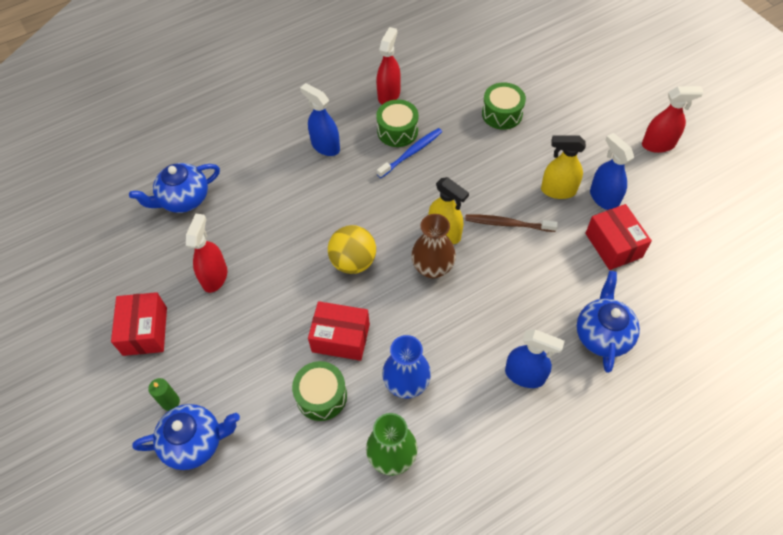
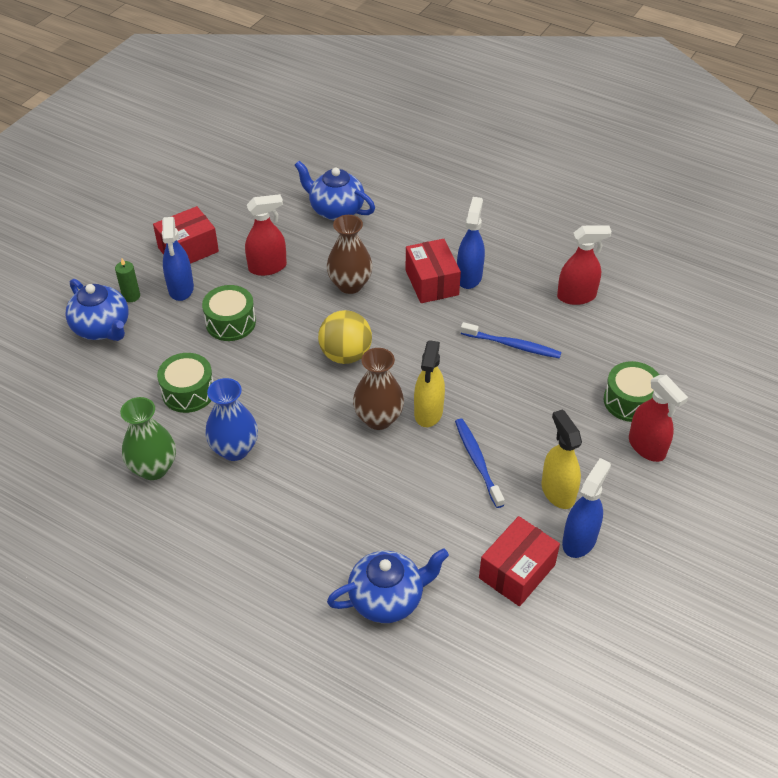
camera: 60 degrees right, 10 degrees down
red box [308,301,370,361] -> red box moved to [405,239,461,303]
green drum [376,99,419,147] -> green drum moved to [202,285,256,341]
brown toothbrush [465,214,558,232] -> blue toothbrush [455,418,505,508]
blue spray bottle [505,329,565,388] -> blue spray bottle moved to [162,217,194,301]
red spray bottle [642,86,704,153] -> red spray bottle moved to [629,375,688,462]
none -> brown vase [326,215,373,294]

